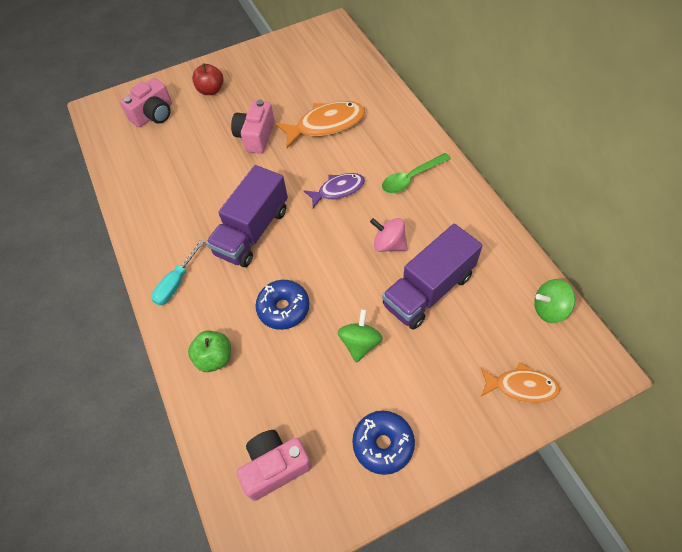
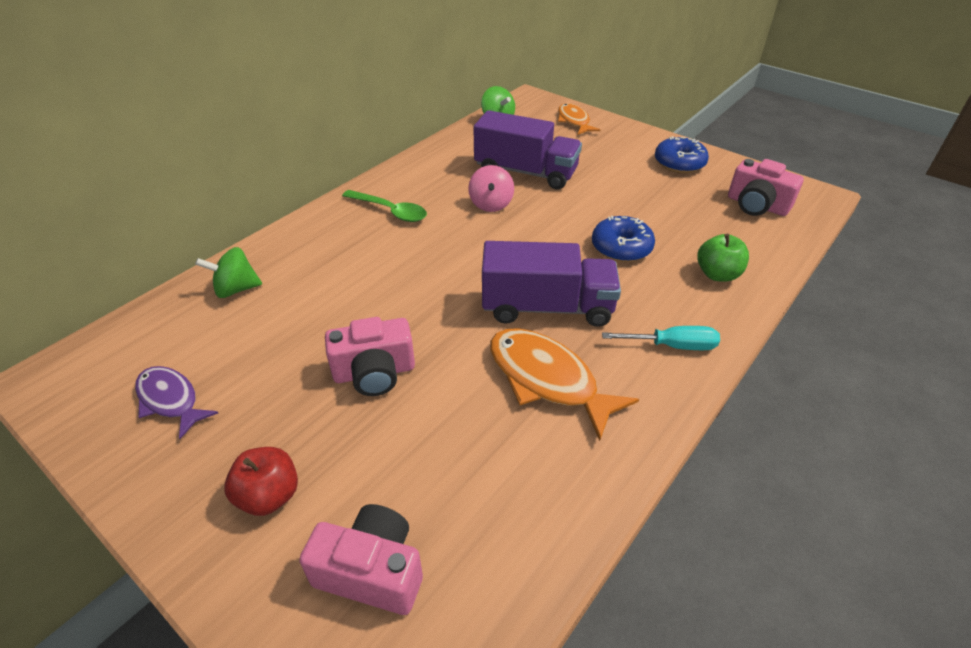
camera: 120 degrees left, 15 degrees down
orange fish [275,101,365,148] -> orange fish moved to [490,328,639,441]
purple fish [304,173,365,208] -> purple fish moved to [135,366,218,439]
green spinning top [338,309,383,362] -> green spinning top moved to [195,247,262,298]

